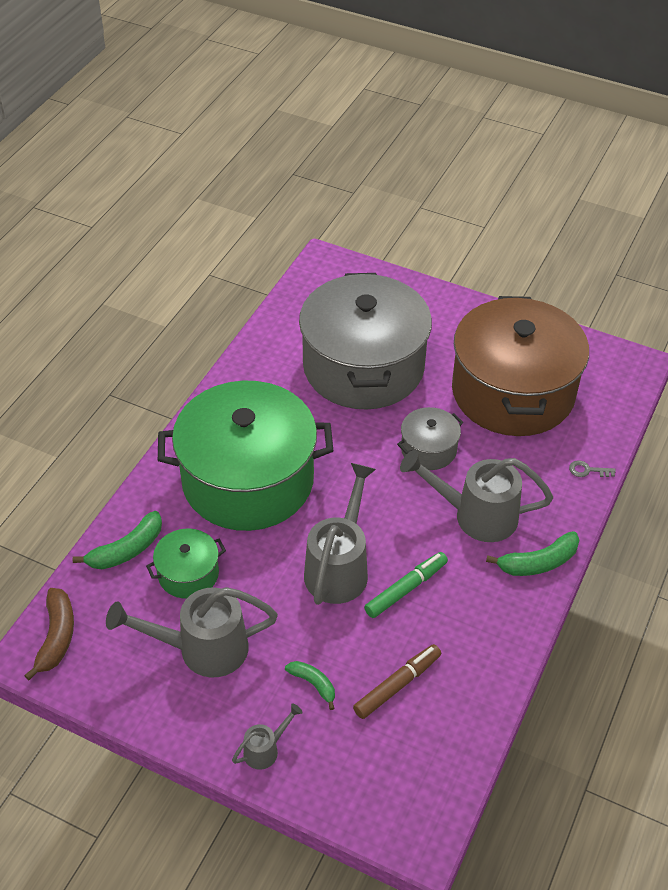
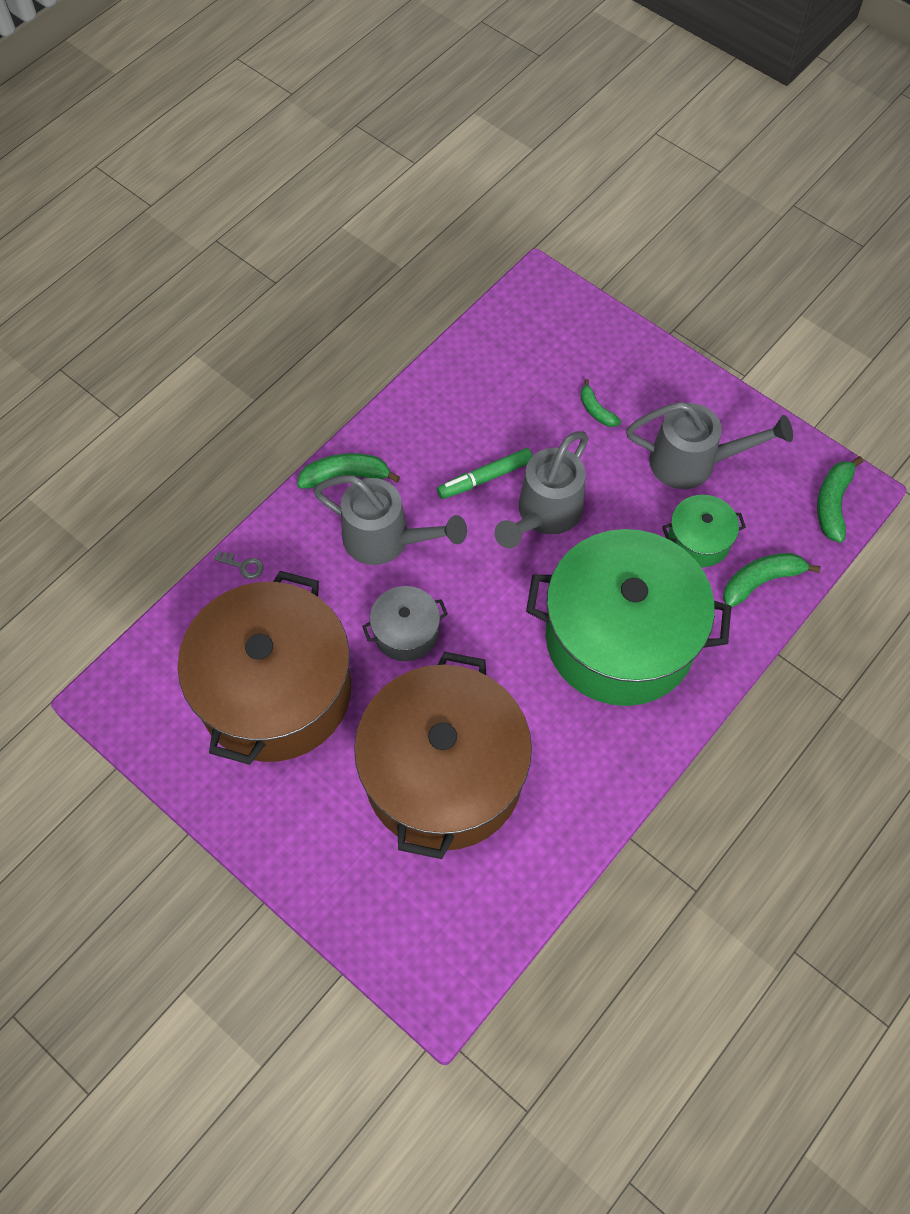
camera: 165 degrees left, 15 degrees up
brown banana [24,588,74,680] -> green banana [817,456,864,543]
grey watering can [232,703,303,770] -> none
grey pot [299,273,432,410] -> brown pot [354,652,532,859]
brown marker [353,644,441,719] -> none

